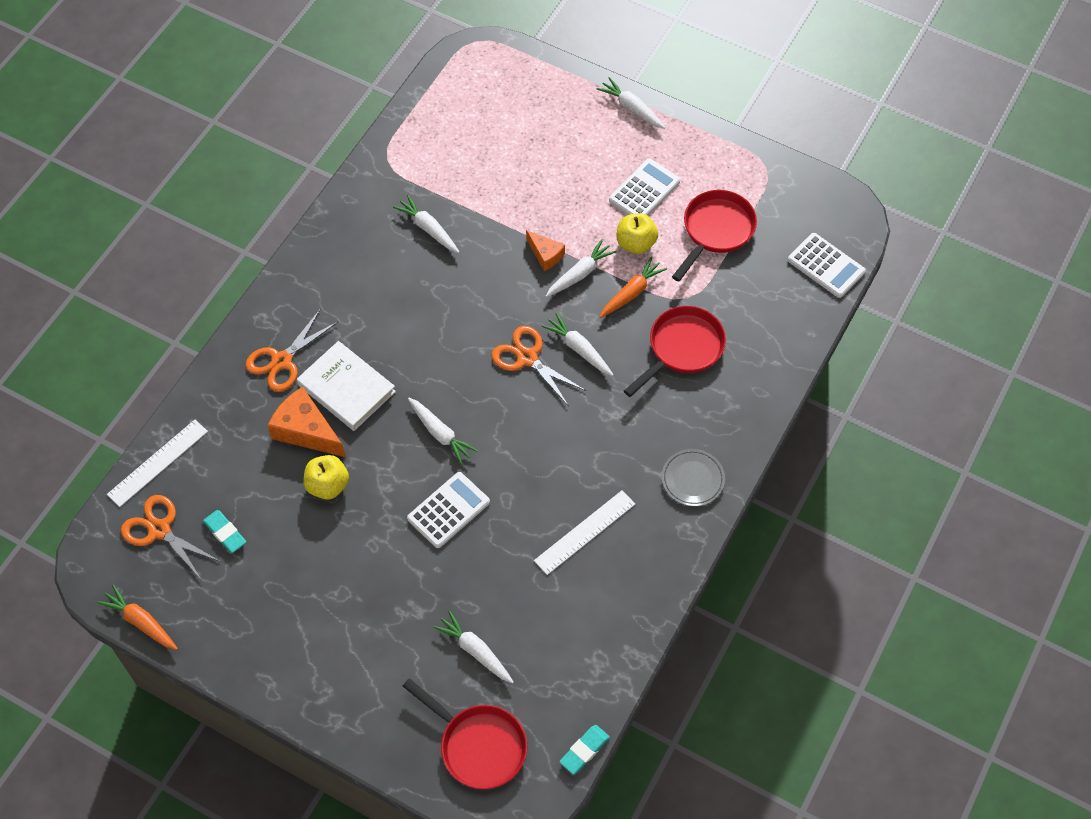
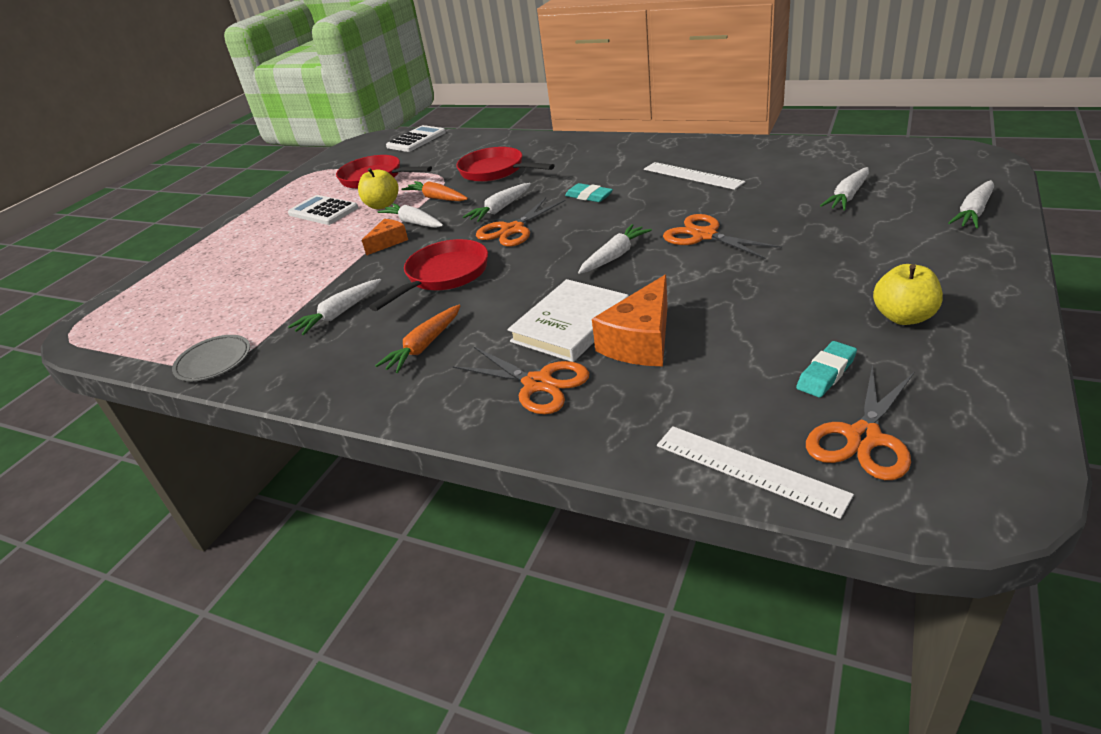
camera: 90 degrees left, 25 degrees down
orange carrot [97,585,178,650] -> orange carrot moved to [375,305,460,373]
yellow apple [304,455,349,500] -> yellow apple moved to [873,264,943,325]
red pan [403,678,527,789] -> red pan moved to [369,239,488,311]
white calculator [407,472,490,548] -> orange scissors [663,214,782,259]
turquoise eraser [560,725,610,775] -> turquoise eraser moved to [565,183,613,202]
white carrot [596,77,665,129] -> white carrot moved to [948,180,994,229]
grey plate [662,449,725,506] -> grey plate moved to [172,335,250,381]

